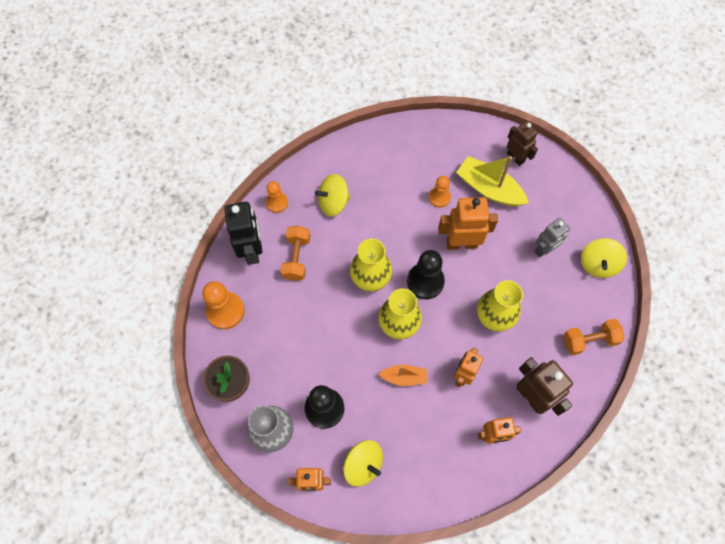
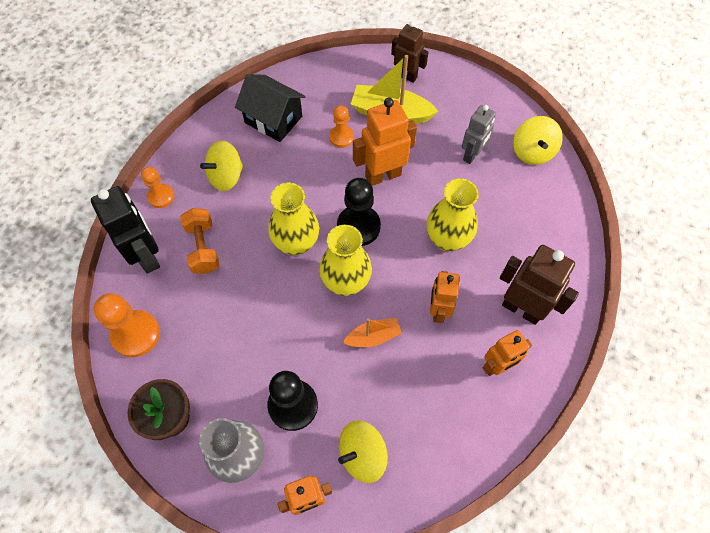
camera: 20 degrees left, 5 degrees down
yellow spinning top [343,440,383,487] -> yellow spinning top turned 135 degrees clockwise [338,420,388,483]
orange dumbbell [564,319,624,355] -> none
none -> black house [235,74,306,142]

